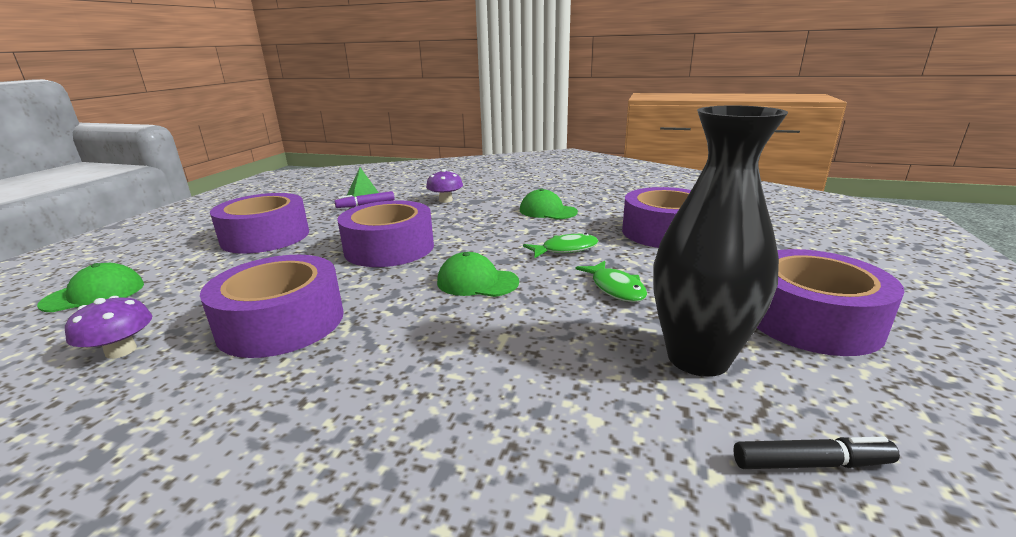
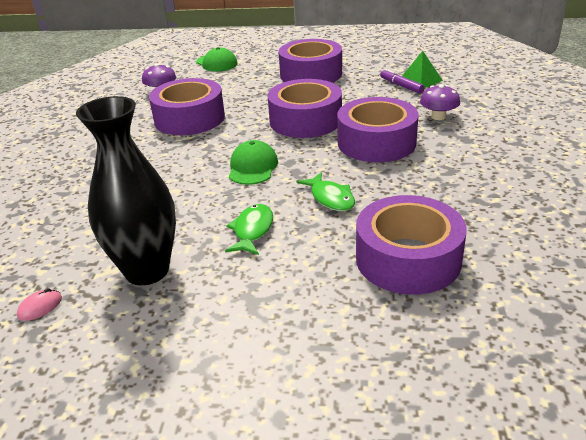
camera: 80 degrees right, 10 degrees up
green cap [520,188,578,219] -> none
green fish [575,261,647,302] -> green fish turned 135 degrees clockwise [225,204,273,255]
black marker [733,437,900,469] -> pink mouse [17,288,62,321]
purple tape [757,249,904,356] -> purple tape moved to [337,97,418,162]

